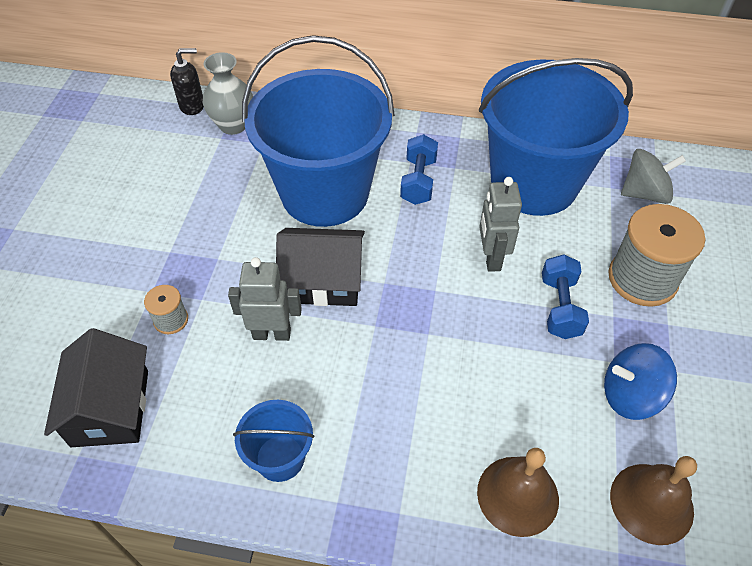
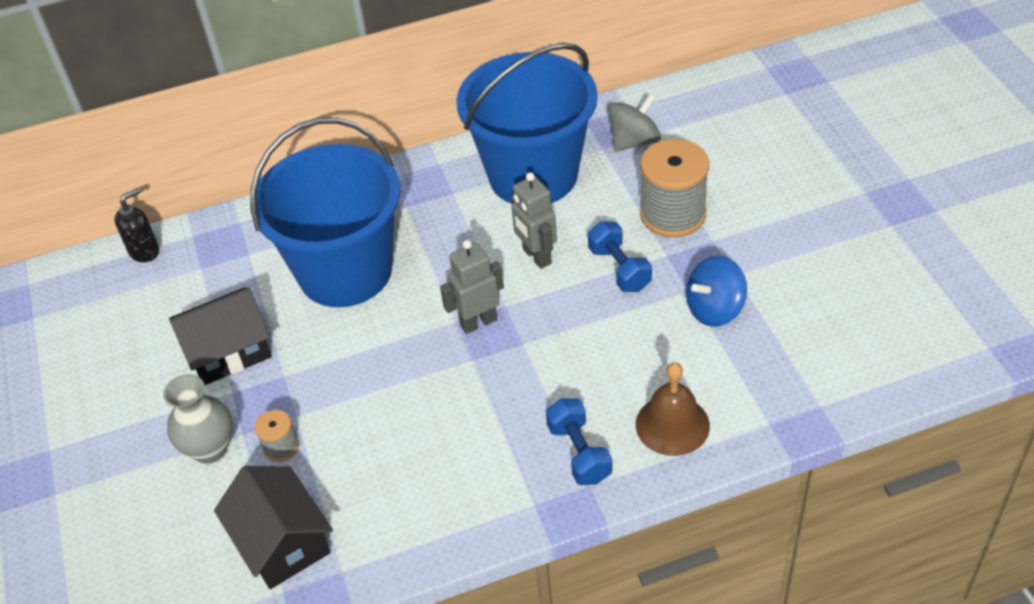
camera: 25 degrees left, 5 degrees down
grey vase [203,52,253,135] -> grey vase moved to [163,374,232,464]
grey robot [228,257,302,341] -> grey robot moved to [440,240,504,334]
blue bucket [233,400,314,482] -> none
black house [276,228,365,306] -> black house moved to [169,287,272,385]
blue dumbbell [400,134,438,205] -> blue dumbbell moved to [546,398,612,485]
brown bell [610,456,697,545] -> none

